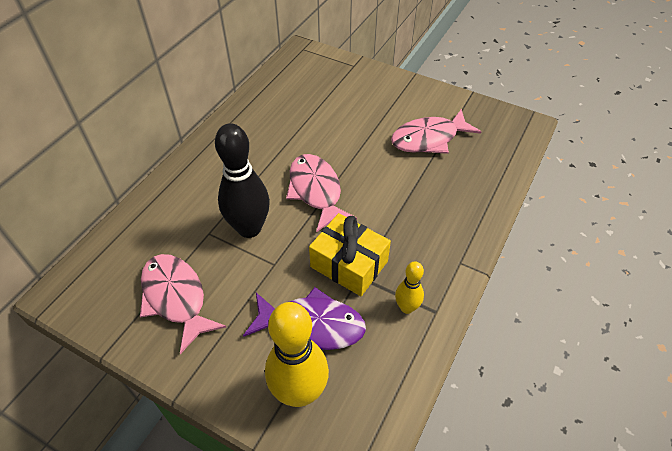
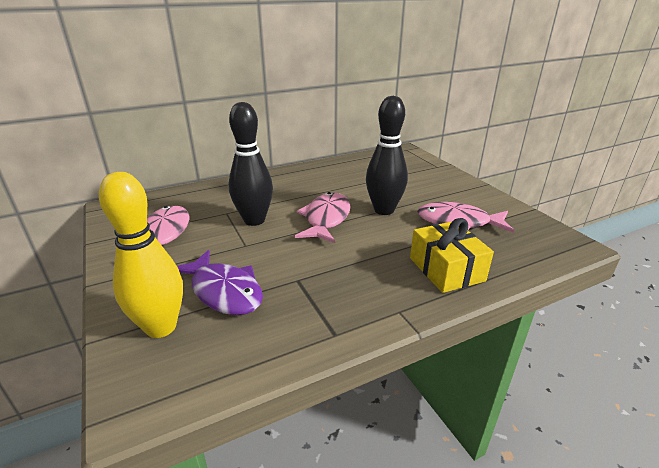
camera: 35 degrees right, 20 degrees down
yellow gift [309,213,391,296] -> yellow gift moved to [410,218,494,293]
yellow bowling pin [395,261,424,314] -> none
none -> black bowling pin [366,96,408,215]

